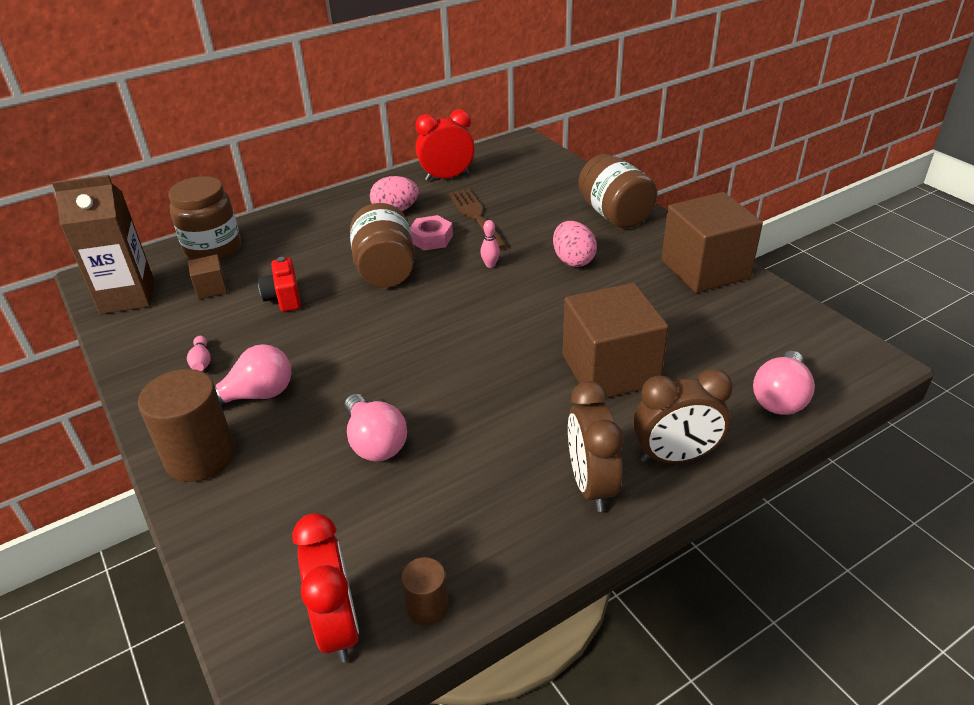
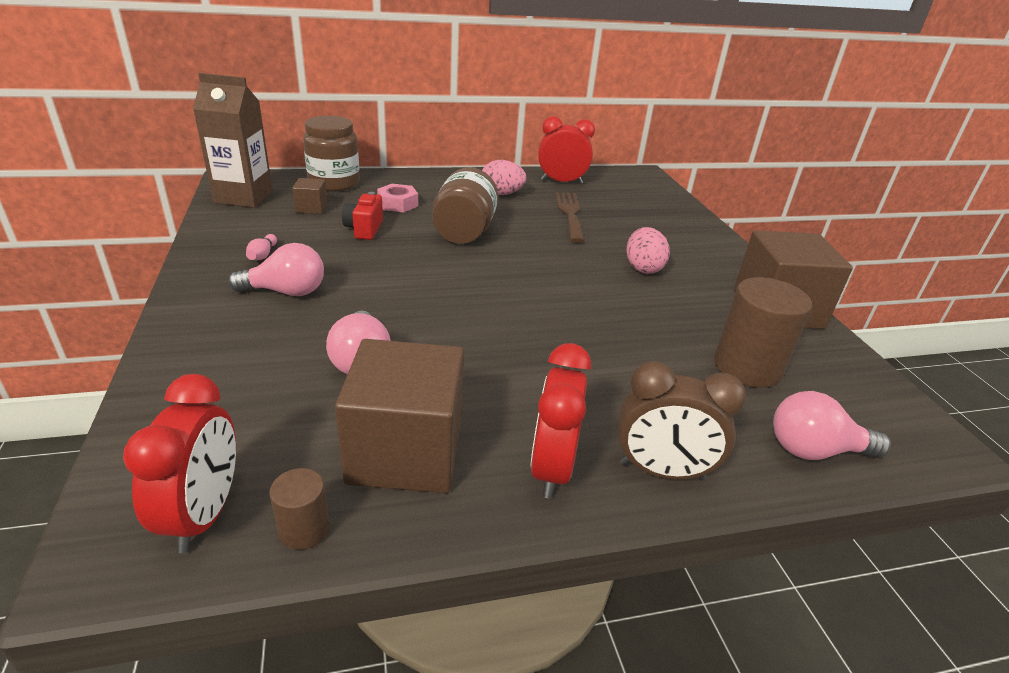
camera: 15 degrees right, 5 degrees down
brown cylinder [138,369,235,482] -> brown cylinder moved to [714,277,812,388]
pink nut [410,215,453,251] -> pink nut moved to [377,184,418,212]
pink bowling pin [480,220,500,268] -> none
brown cube [563,283,669,397] -> brown cube moved to [335,339,464,493]
brown clock [568,381,623,512] -> red clock [530,343,591,499]
brown jar [578,154,658,229] -> none
pink light bulb [753,351,815,415] -> pink light bulb turned 45 degrees clockwise [773,391,891,460]

